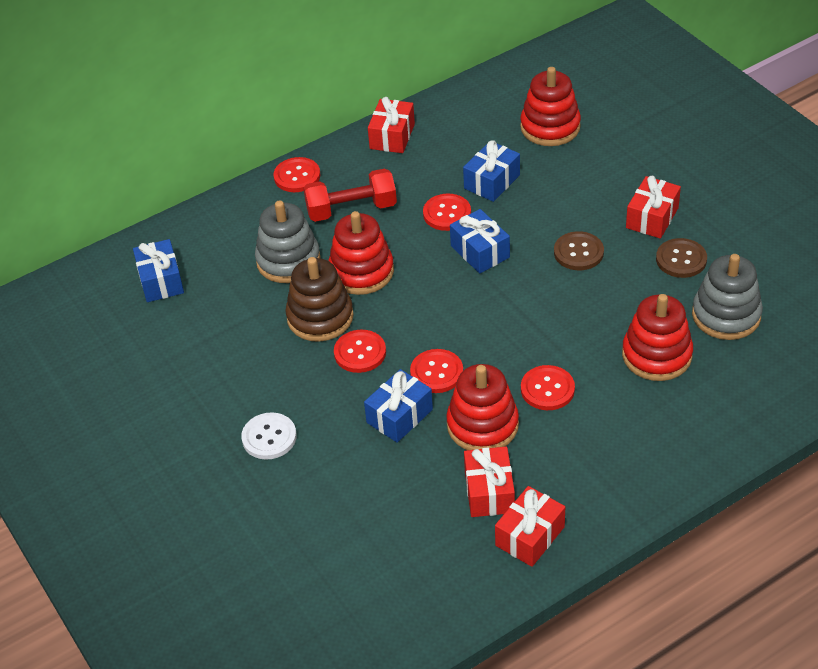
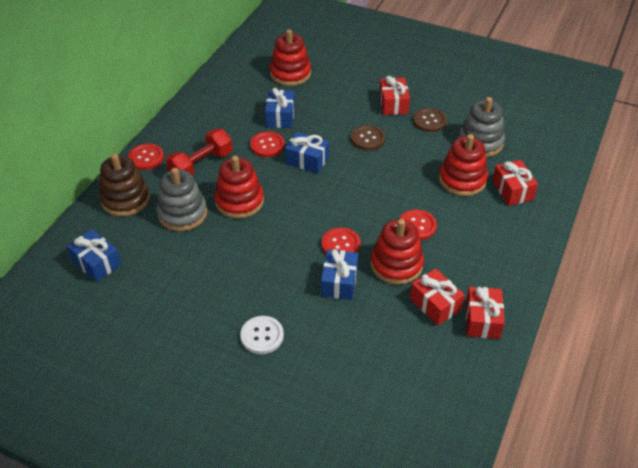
camera: 35 degrees left, 0 degrees up
brown stacking toy [285,257,354,342] -> brown stacking toy moved to [99,154,150,217]
red button [334,330,386,373] -> none
red gift [368,97,415,153] -> red gift moved to [492,160,538,206]

